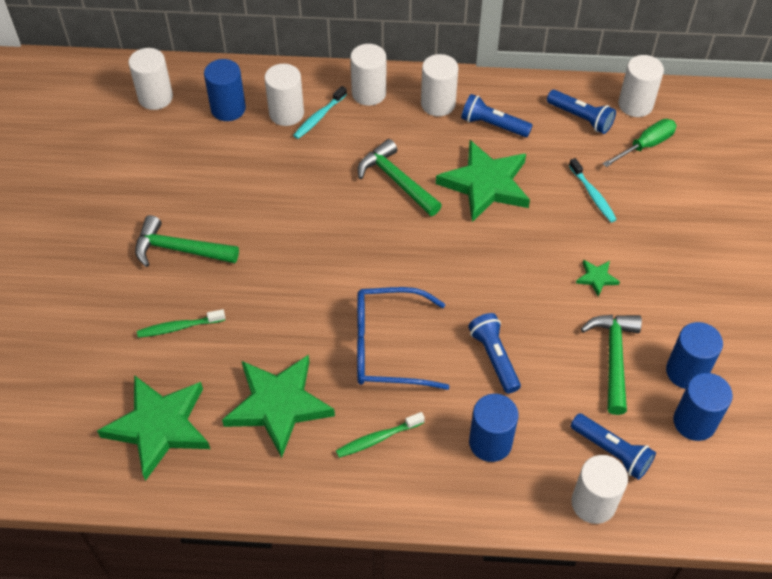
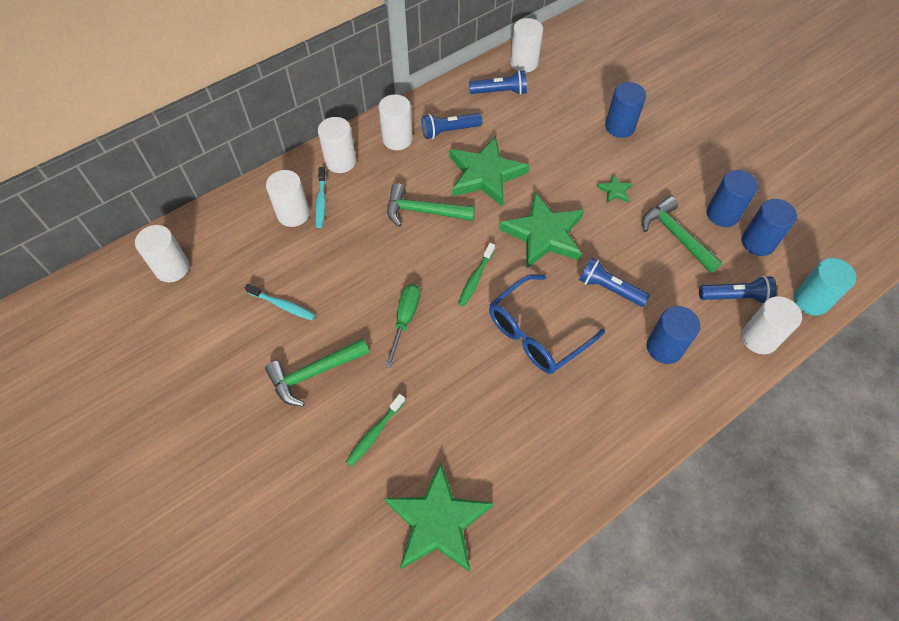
camera: 40 degrees left, 5 degrees up
blue cylinder [204,59,246,121] -> blue cylinder moved to [605,82,646,138]
green star [222,355,335,458] -> green star moved to [499,192,584,268]
green toothbrush [336,412,425,458] -> green toothbrush moved to [458,243,495,307]
turquoise toothbrush [569,158,617,222] -> turquoise toothbrush moved to [245,284,315,320]
green screwdriver [602,119,677,167] -> green screwdriver moved to [385,284,420,368]
none -> turquoise cylinder [794,258,856,316]

